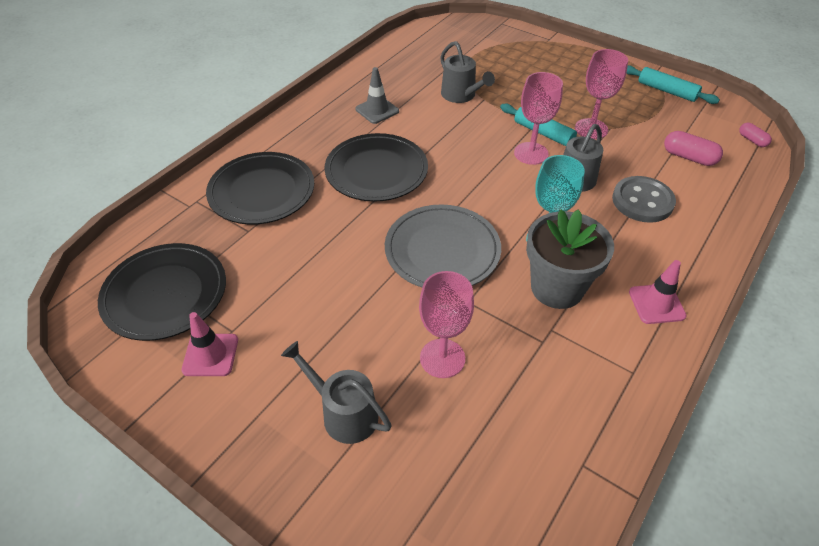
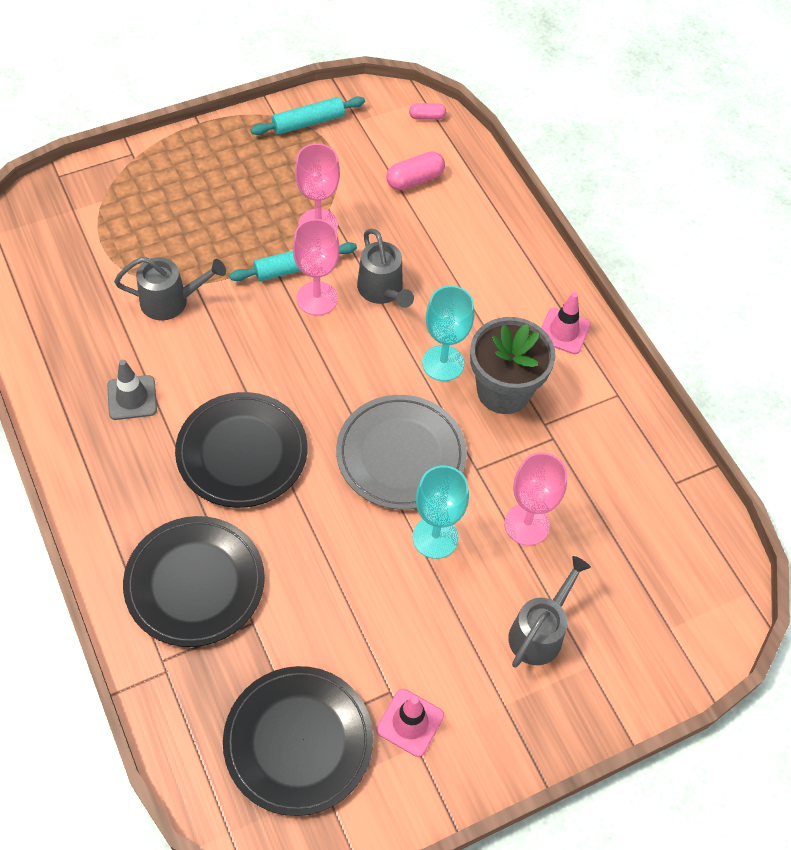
camera: 65 degrees left, 10 degrees up
grey watering can [281,341,392,444] -> grey watering can turned 150 degrees clockwise [508,556,591,668]
grey button [612,176,676,223] -> none
none -> turquoise goblet [412,465,469,559]

